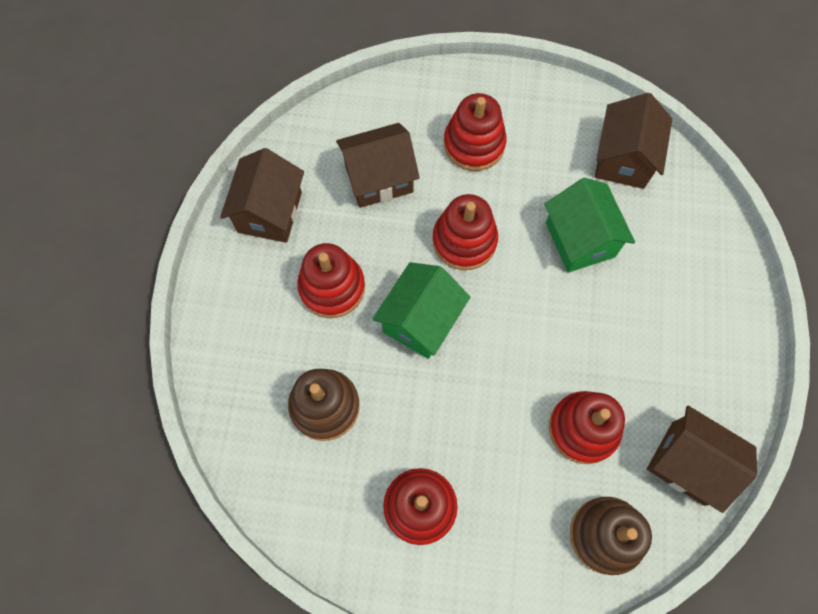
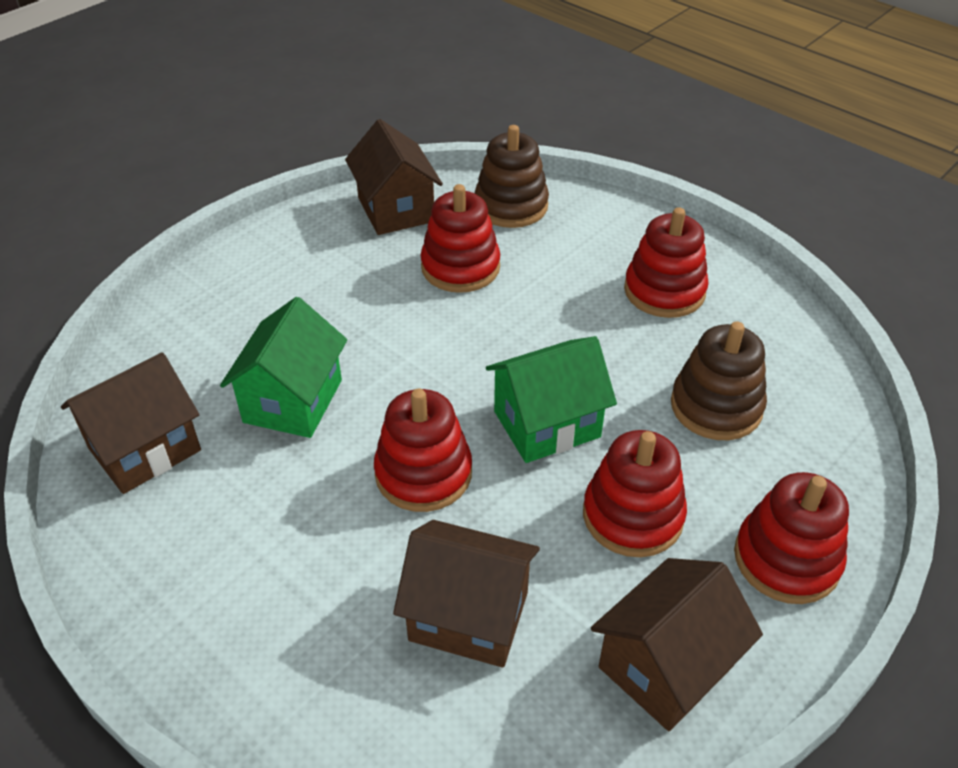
camera: 145 degrees left, 25 degrees down
red stacking toy [444,93,507,171] -> red stacking toy moved to [734,472,849,604]

